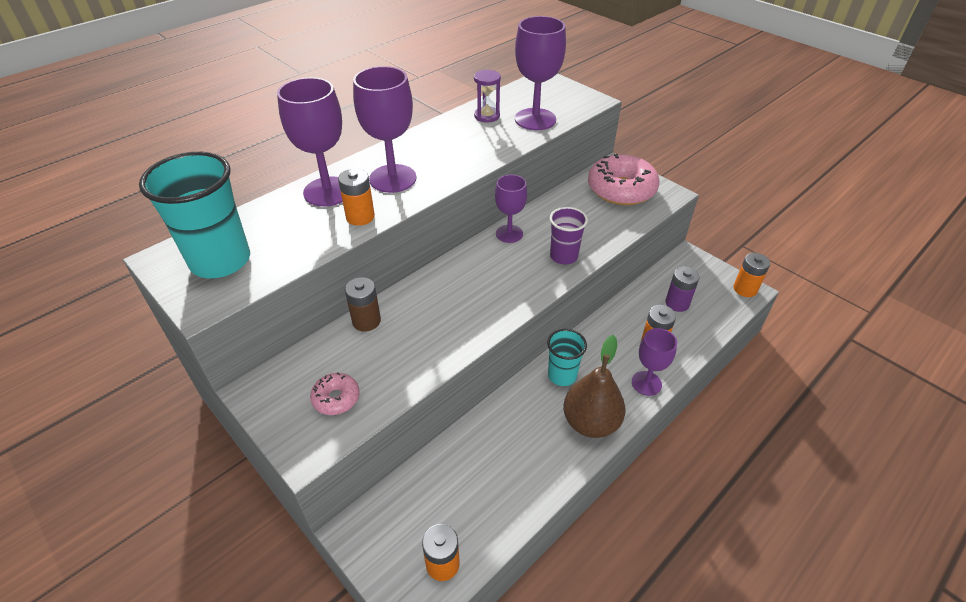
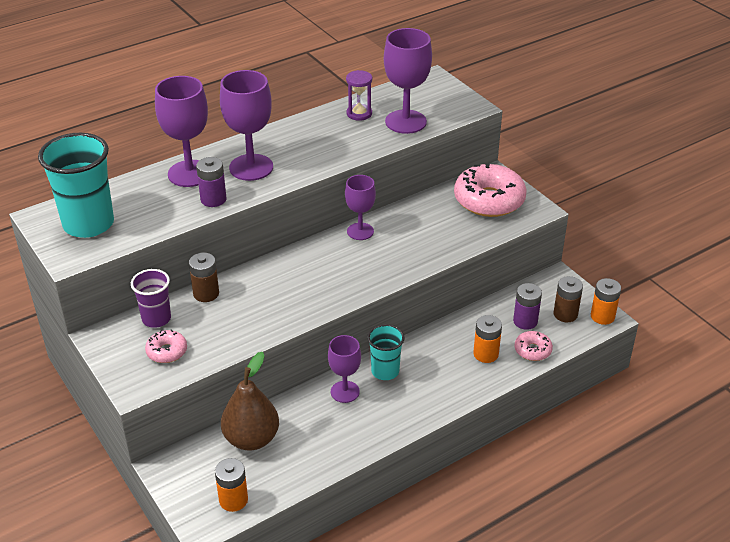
camera: 10 degrees right, 5 degrees down
orange battery [338,169,375,226] -> purple battery [196,157,226,207]
purple cup [550,207,588,265] -> purple cup moved to [131,269,171,328]
brown pear [563,335,625,438] -> brown pear moved to [221,352,279,450]
purple goblet [632,328,677,396] -> purple goblet moved to [328,335,361,403]
none -> pink donut [514,331,553,361]
none -> brown battery [554,276,583,323]

